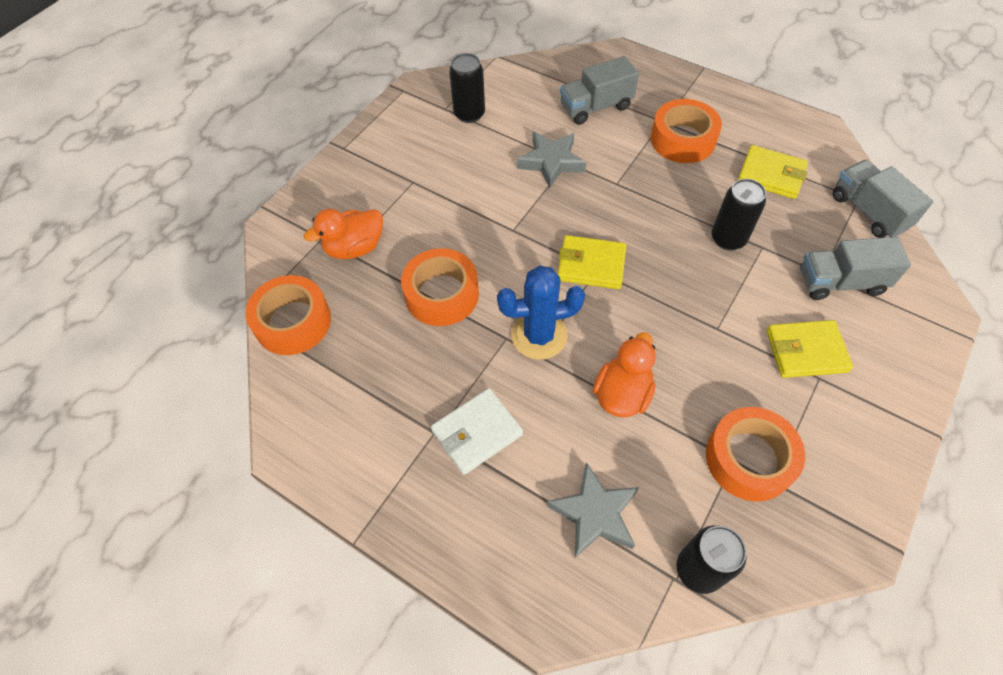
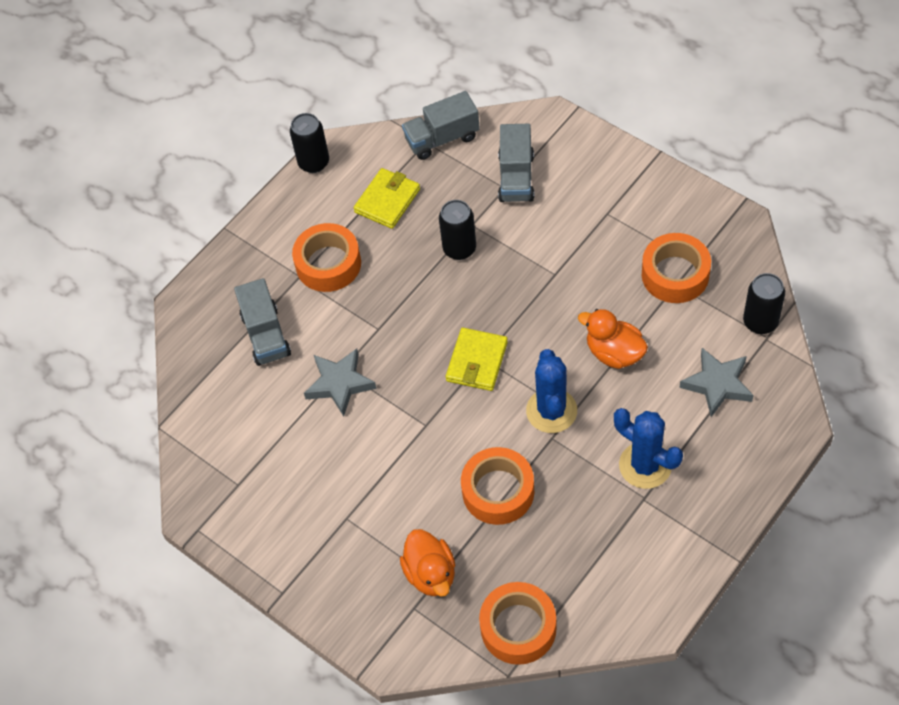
camera: 80 degrees left, 0 degrees up
white wallet [431,388,523,475] -> blue cactus [614,408,683,489]
black can [449,53,485,123] -> black can moved to [290,113,329,173]
yellow wallet [766,320,853,378] -> none

